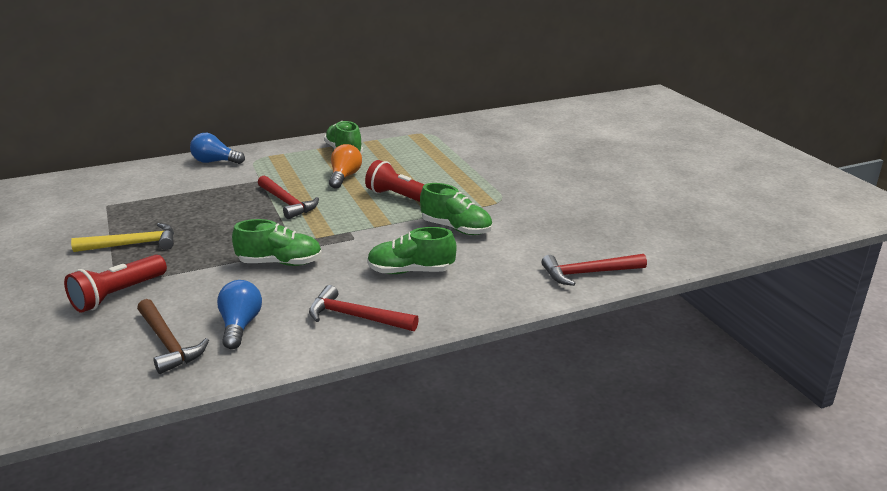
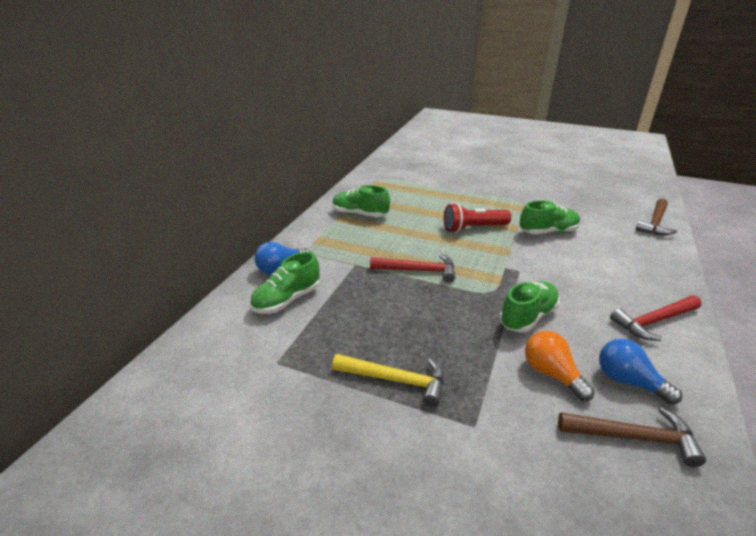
camera: 45 degrees left, 5 degrees up
red flashlight [64,255,167,313] -> none
yellow hammer [71,223,174,252] -> yellow hammer turned 75 degrees clockwise [332,354,444,407]
orange light bulb [329,144,362,189] -> orange light bulb moved to [525,331,595,401]
green shoe [367,227,457,274] -> green shoe moved to [250,252,320,314]
red hammer [542,254,647,286] -> brown hammer [635,199,677,235]

